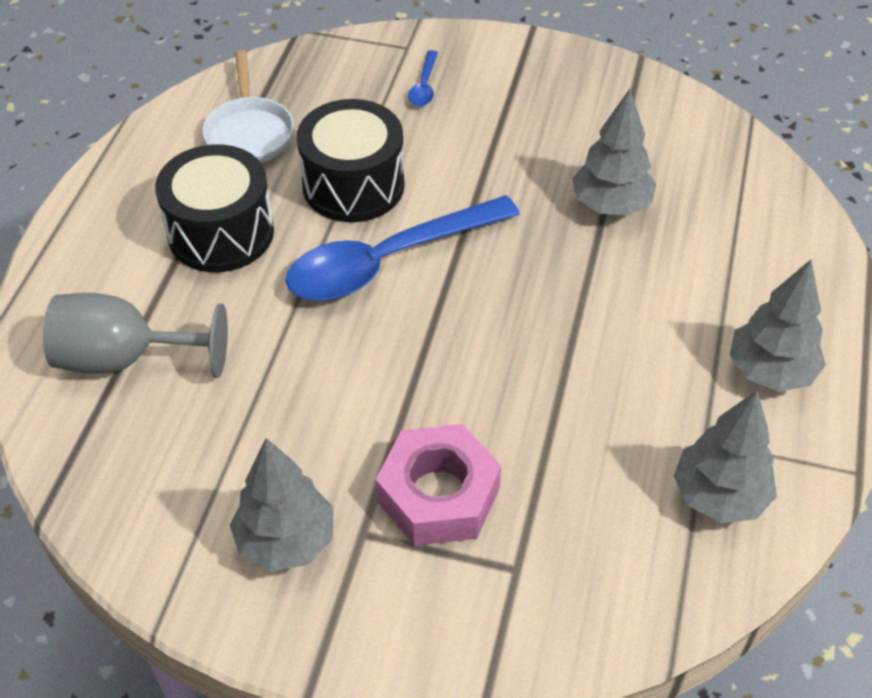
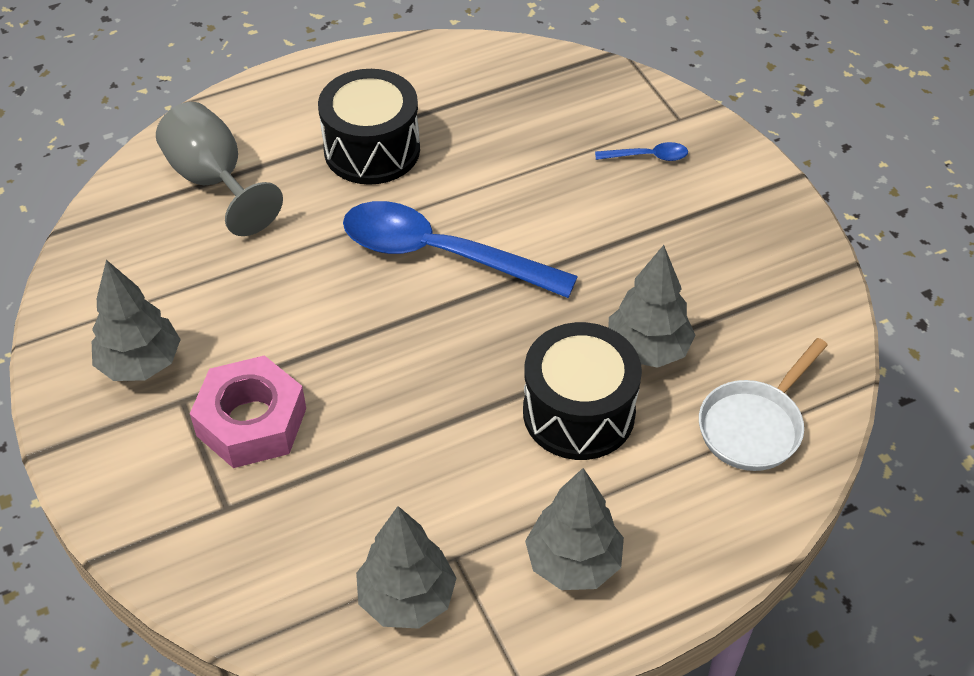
camera: 50 degrees right, 0 degrees up
white pan [202,50,294,163] -> white pan moved to [699,338,828,471]
black drum [297,99,405,222] -> black drum moved to [523,322,642,460]
blue spoon [408,50,438,107] -> blue spoon turned 150 degrees counterclockwise [595,142,688,161]

